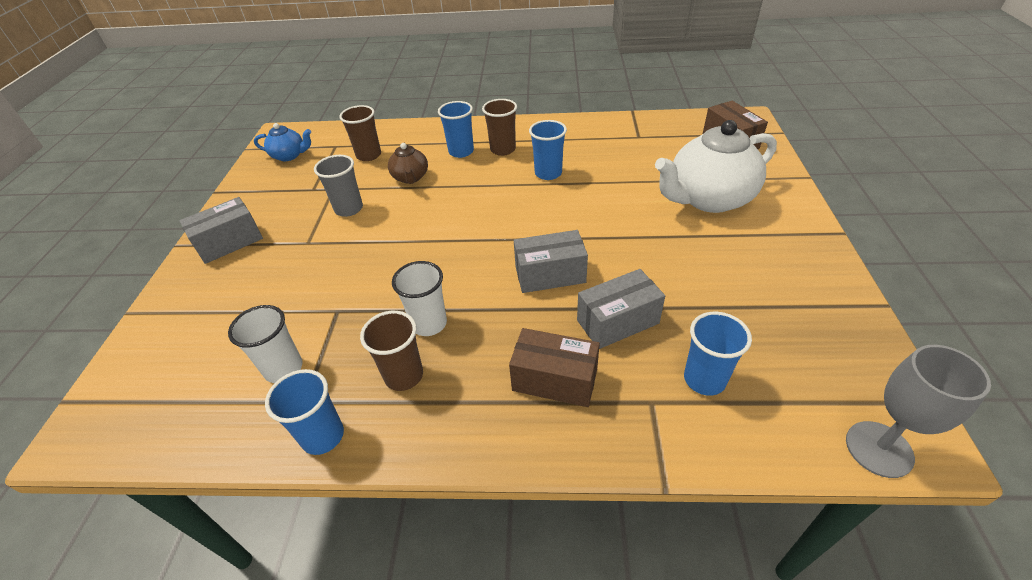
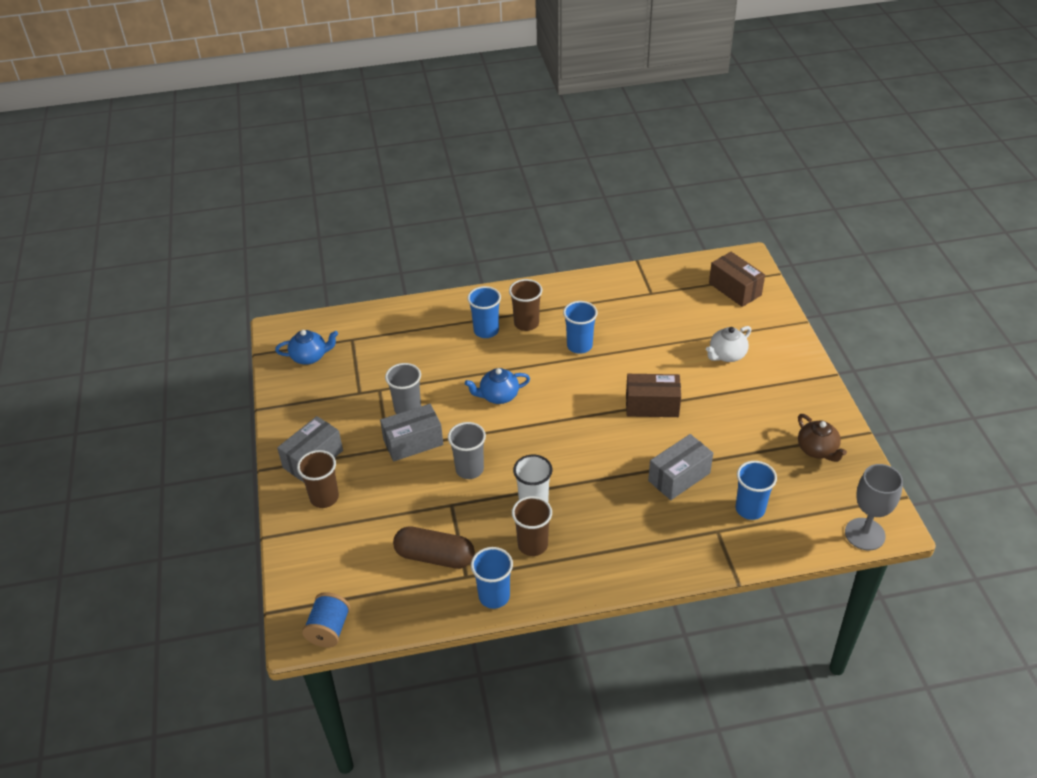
camera: 15 degrees left, 0 degrees up
white cup [228,305,303,383] -> brown capsule [393,526,475,569]
brown cup [339,105,381,161] -> brown cup moved to [297,450,339,508]
brown teapot [388,143,428,184] -> brown teapot moved to [798,414,847,462]
brown box [509,328,600,407] -> brown box moved to [626,374,681,417]
grey box [514,230,588,293] -> grey box moved to [380,404,443,461]
white teapot [655,120,777,213] -> white teapot [706,326,751,362], size x0.50
none -> blue spool [302,592,350,647]
none -> grey cup [448,422,486,479]
none -> blue teapot [465,368,530,404]

